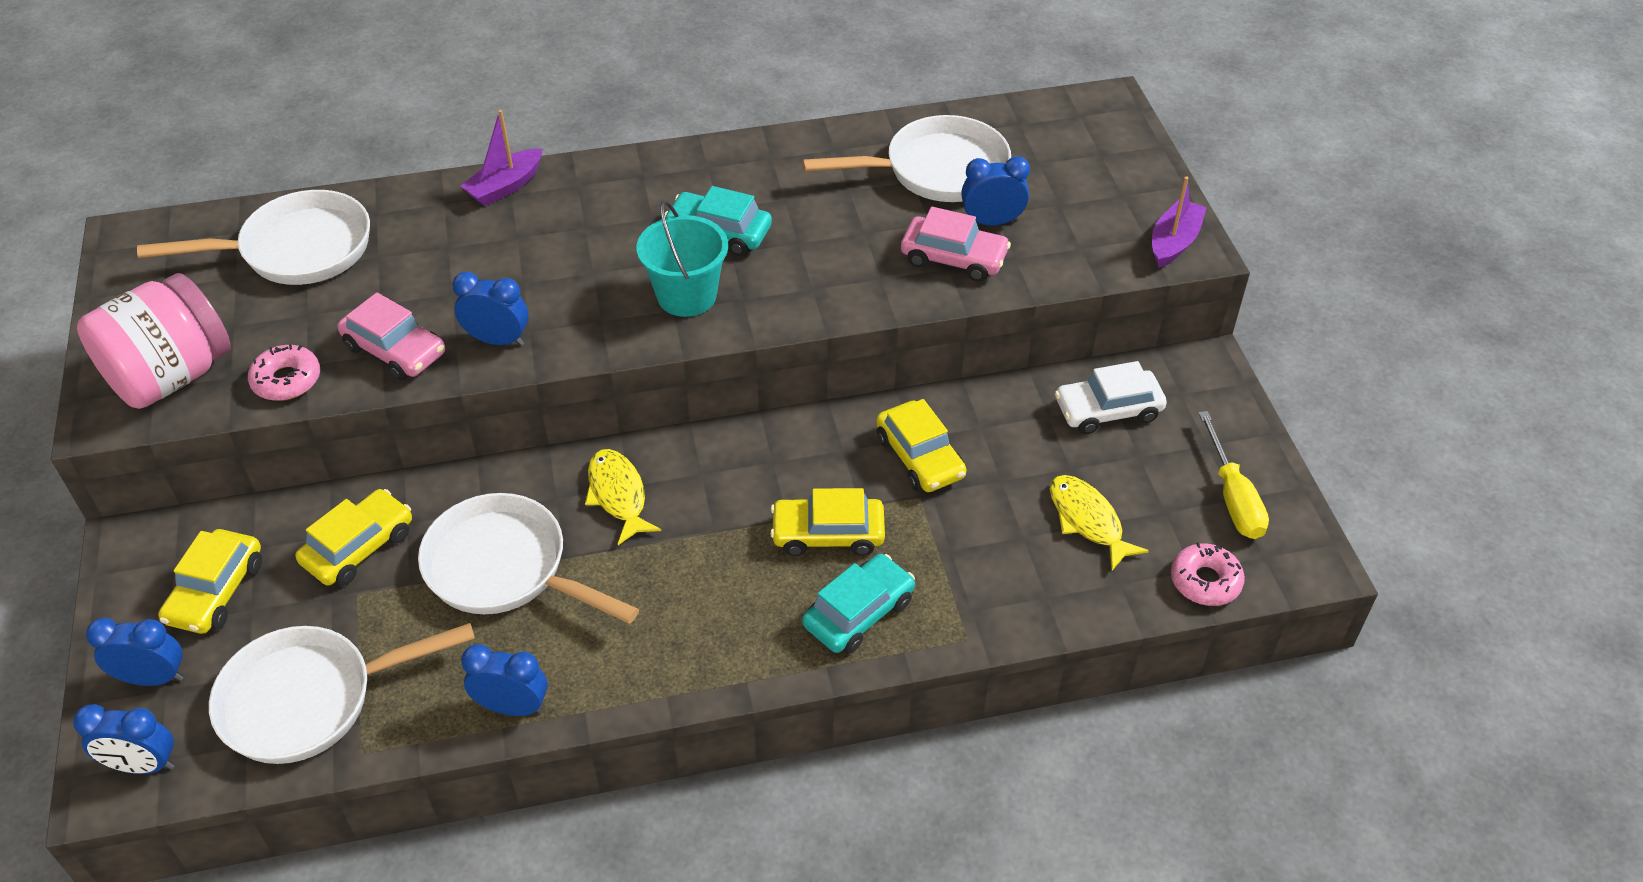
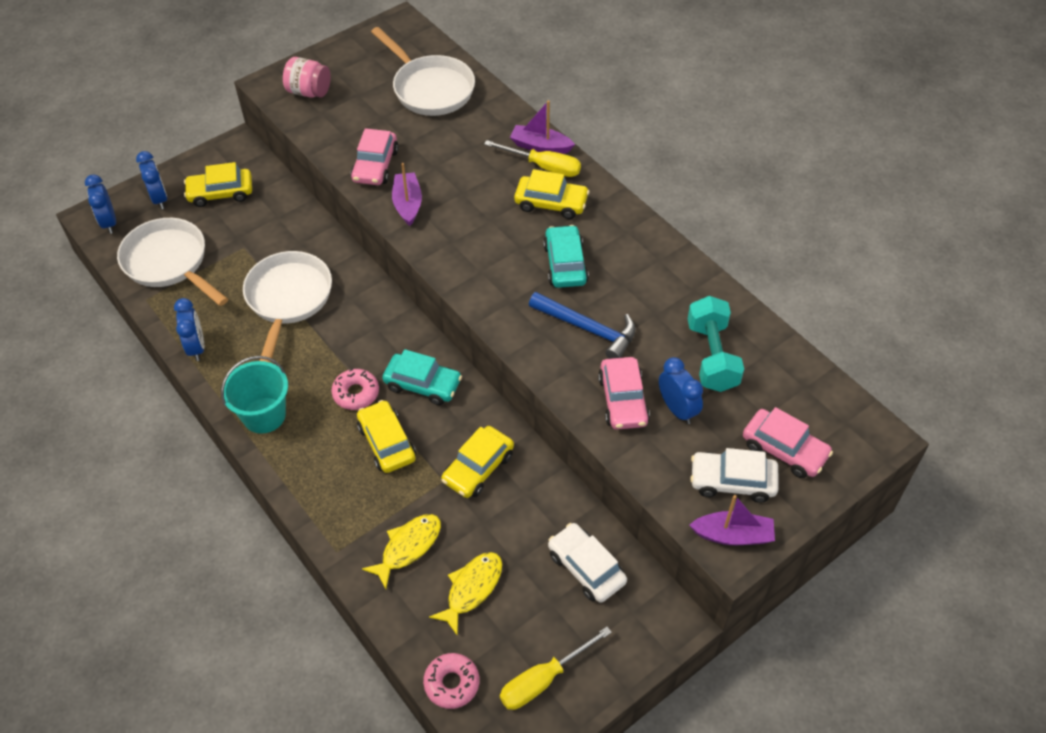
camera: 65 degrees right, 5 degrees up
pink jar [77,273,231,409] -> pink jar [283,57,331,98], size x0.59
pink donut [248,344,320,401] -> pink donut moved to [331,369,379,410]
yellow car [295,489,412,586] -> yellow car moved to [514,169,590,219]
blue clock [452,271,528,346] -> purple boat [392,163,422,226]
yellow fish [585,449,661,545] -> yellow fish moved to [362,514,441,589]
turquoise bucket [636,200,728,317] -> turquoise bucket moved to [221,356,288,434]
white pan [802,115,1011,202] -> turquoise dumbbell [688,296,744,392]
turquoise car [802,554,915,654] -> turquoise car moved to [382,349,462,405]
none -> yellow screwdriver [484,140,581,177]
none -> blue hammer [529,292,635,359]
none -> white car [690,448,779,503]
none -> pink car [743,407,833,478]

